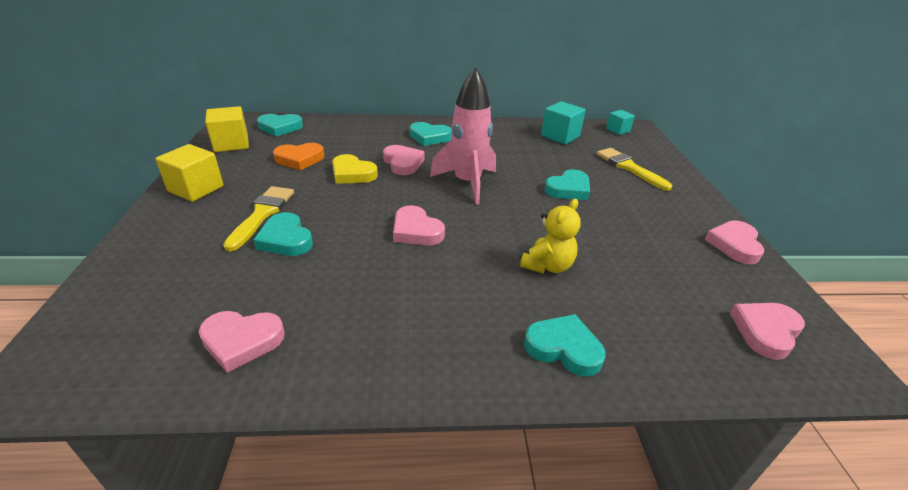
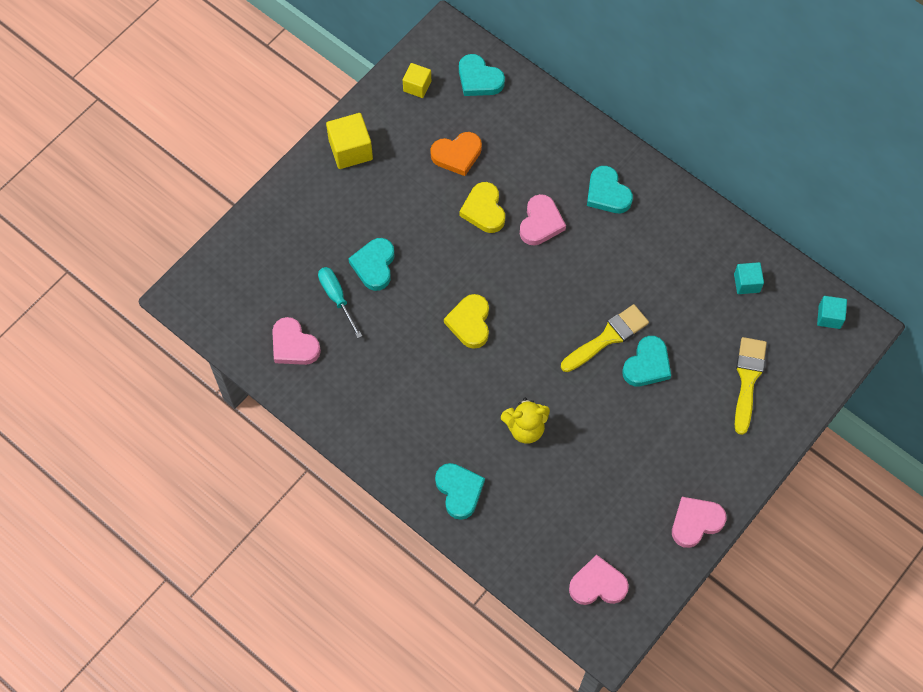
camera: 45 degrees right, 30 degrees up
yellow cube [205,106,249,152] -> yellow cube [403,63,431,98], size x0.62
yellow brush [223,186,294,251] -> yellow brush moved to [561,304,649,372]
orange heart [273,143,324,171] -> orange heart turned 45 degrees counterclockwise [430,132,482,176]
pink heart [393,205,445,246] -> yellow heart [444,294,489,349]
pink rocket [430,67,496,205] -> none
turquoise cube [541,101,586,145] -> turquoise cube [734,262,764,294], size x0.62
turquoise heart [544,169,590,200] -> turquoise heart turned 60 degrees counterclockwise [622,336,671,386]
none -> turquoise screwdriver [318,267,362,338]

